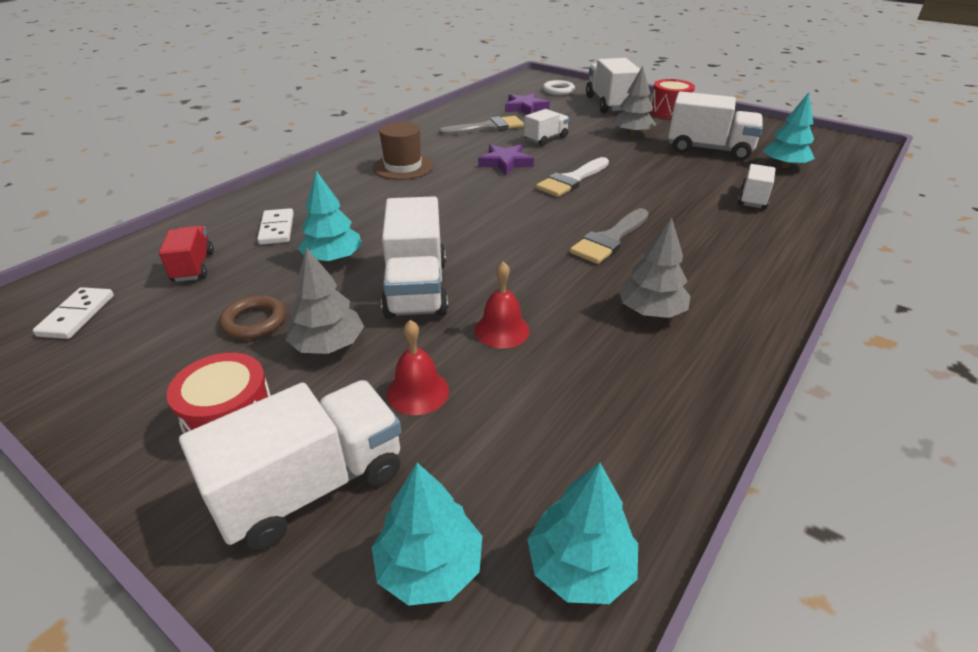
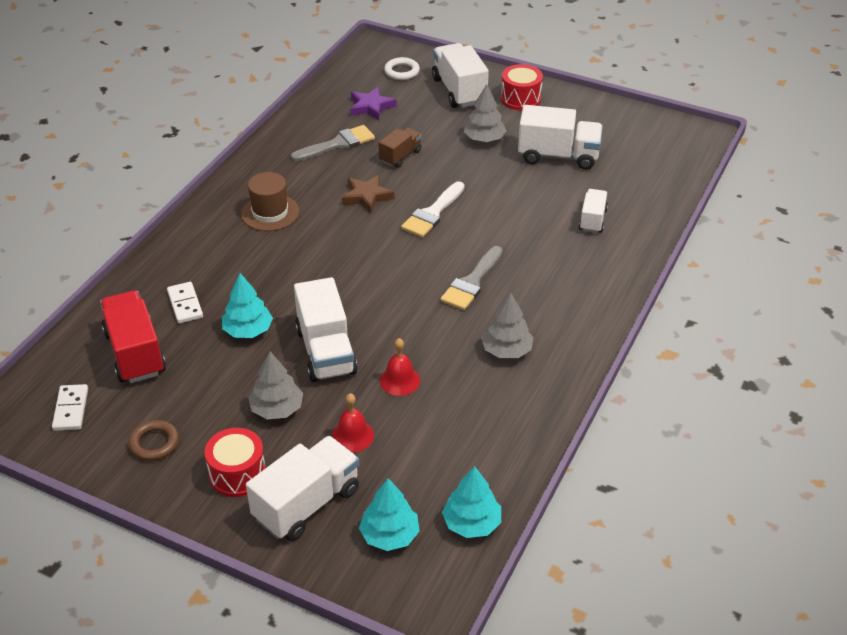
camera: 10 degrees left, 5 degrees up
red truck [159,226,214,282] -> red truck [100,290,166,383], size x1.75
brown ring [219,295,286,340] -> brown ring moved to [128,420,179,461]
purple star [478,144,534,175] -> brown star [342,175,394,213]
white truck [524,109,570,146] -> brown truck [378,128,421,168]
turquoise tree [763,92,815,168] -> none

